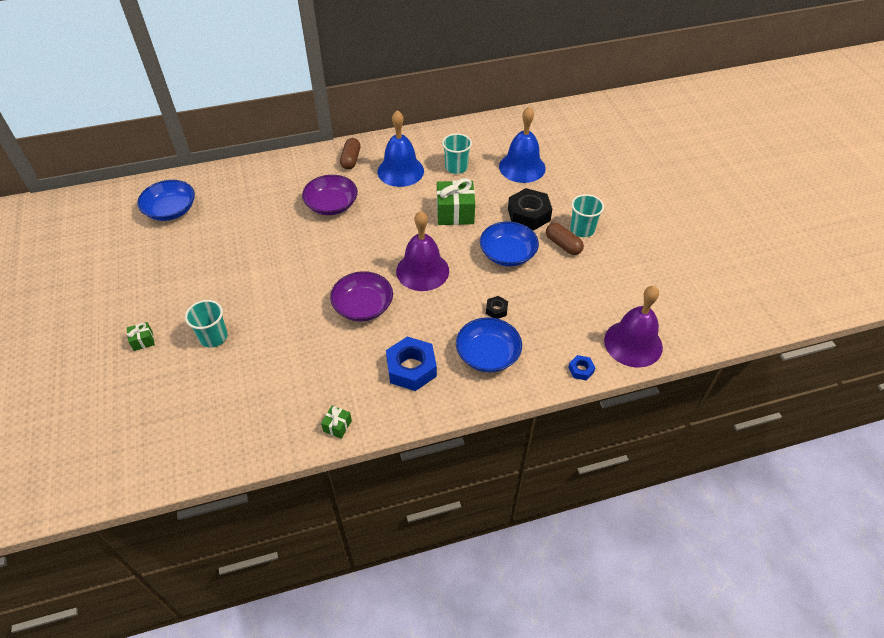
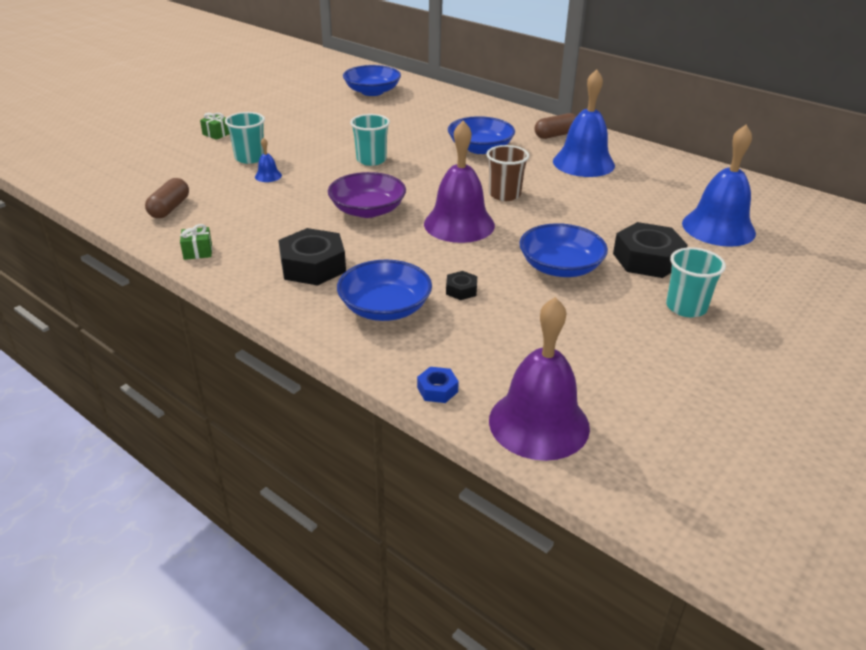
camera: 55 degrees right, 15 degrees down
purple bowl [302,175,358,215] -> blue bowl [448,116,515,154]
blue nut [386,336,437,391] -> black nut [278,228,346,286]
green gift [437,178,475,225] -> none
turquoise cup [442,133,472,174] -> turquoise cup moved to [350,114,390,166]
brown capsule [546,223,584,255] -> brown capsule moved to [145,178,189,218]
none -> blue bell [255,138,282,182]
none -> brown cup [486,145,529,201]

